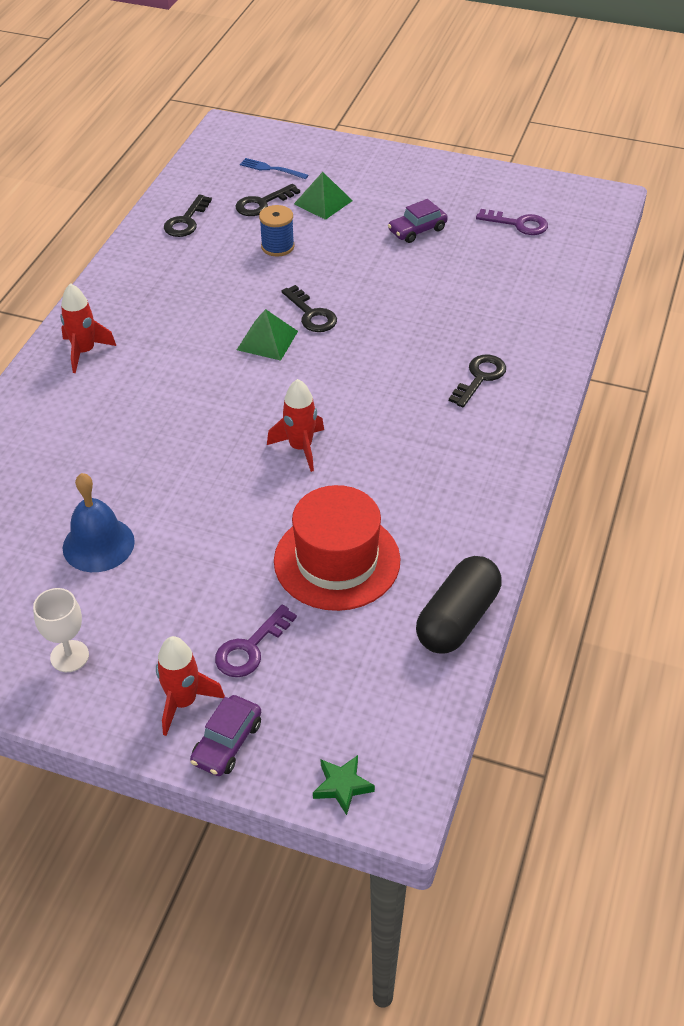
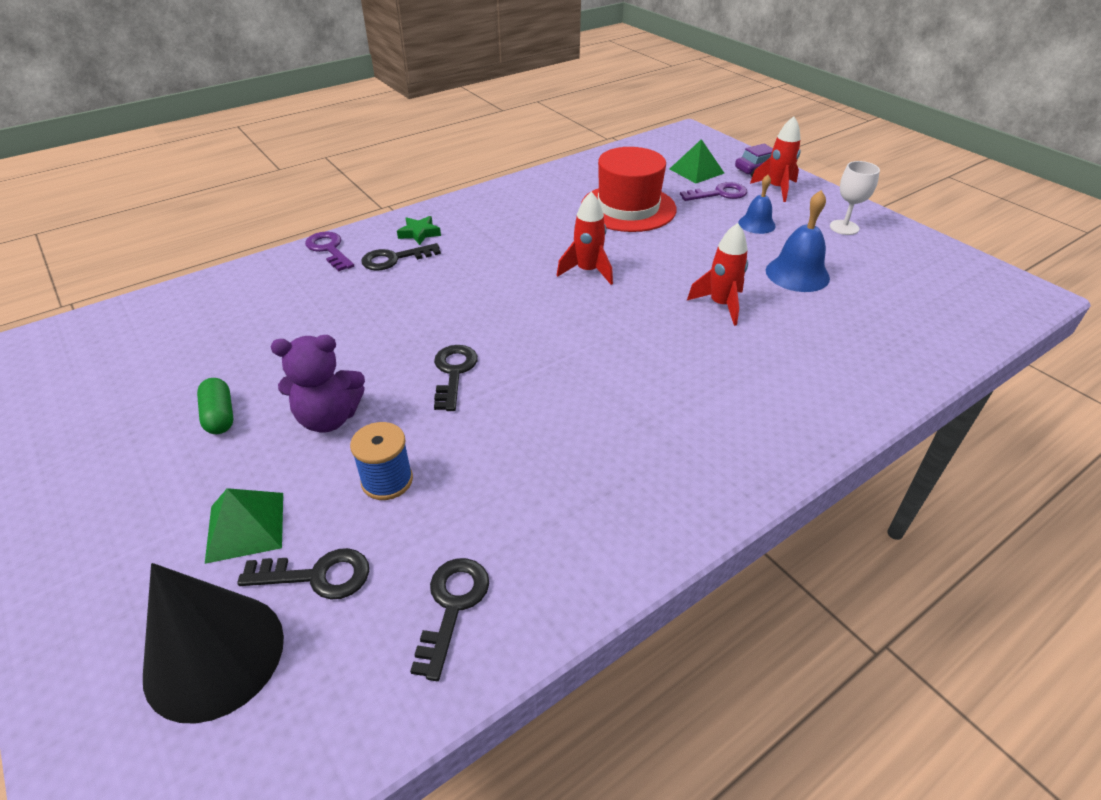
camera: 145 degrees left, 5 degrees down
red rocket [60,283,116,373] -> red rocket moved to [687,223,748,326]
black key [164,194,212,237] -> black key turned 45 degrees counterclockwise [410,558,489,681]
green pyramid [237,309,298,361] -> green pyramid moved to [670,139,724,183]
blue fork [240,158,308,179] -> black cone [143,563,284,724]
green star [313,755,375,815] -> green star moved to [397,216,441,245]
purple car [388,199,448,243] -> green capsule [197,378,234,434]
black capsule [416,556,502,654] -> none
purple key [476,209,548,235] -> purple key moved to [305,231,354,272]
none -> purple teddy bear [271,335,365,433]
none -> blue bell [738,175,776,234]

